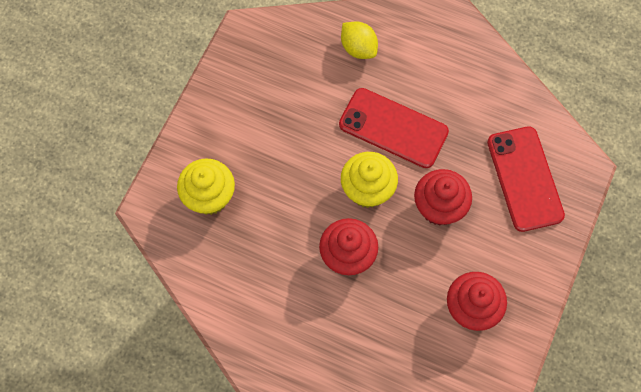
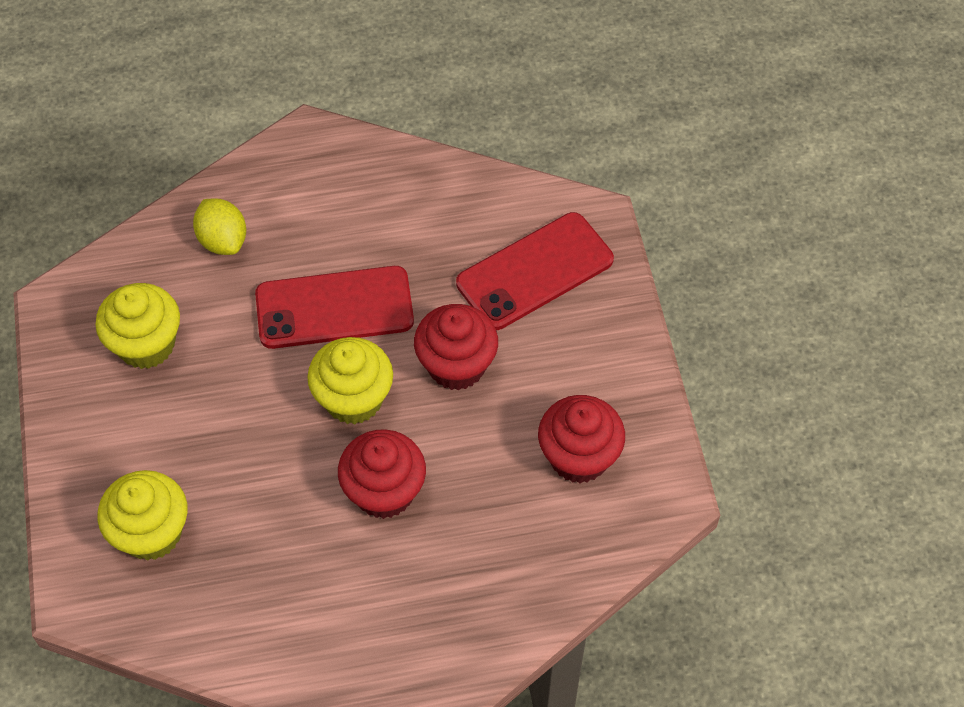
camera: 35 degrees left, 10 degrees down
yellow lemon [341,21,378,59] -> yellow lemon turned 45 degrees clockwise [193,198,246,255]
red phone [487,127,565,232] -> red phone turned 75 degrees counterclockwise [456,212,614,330]
none -> yellow cupcake [95,283,180,369]

